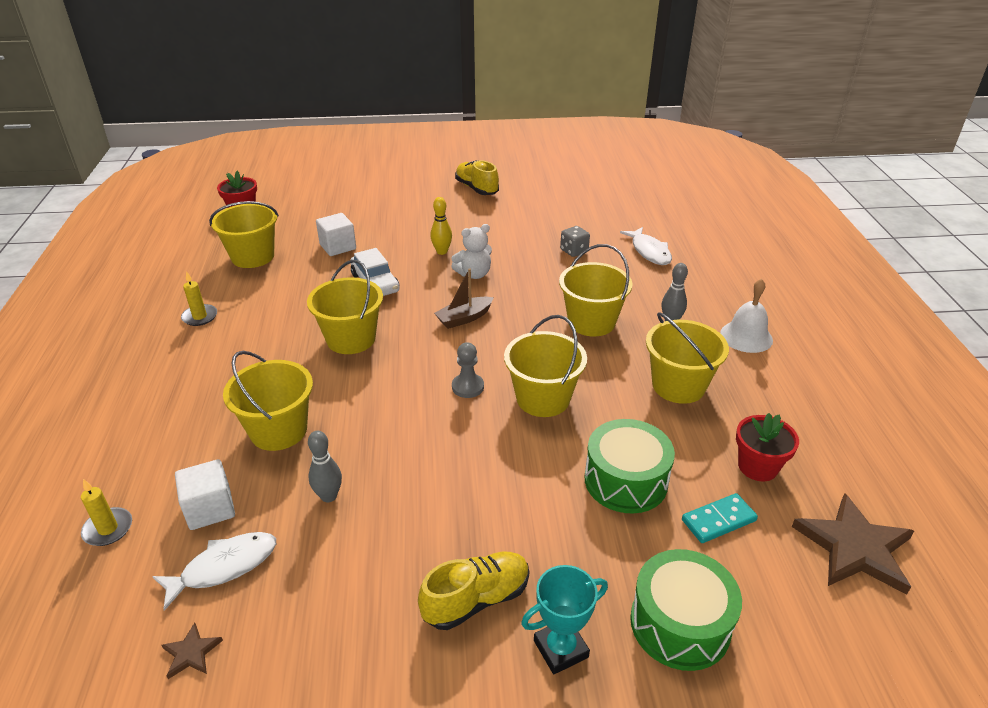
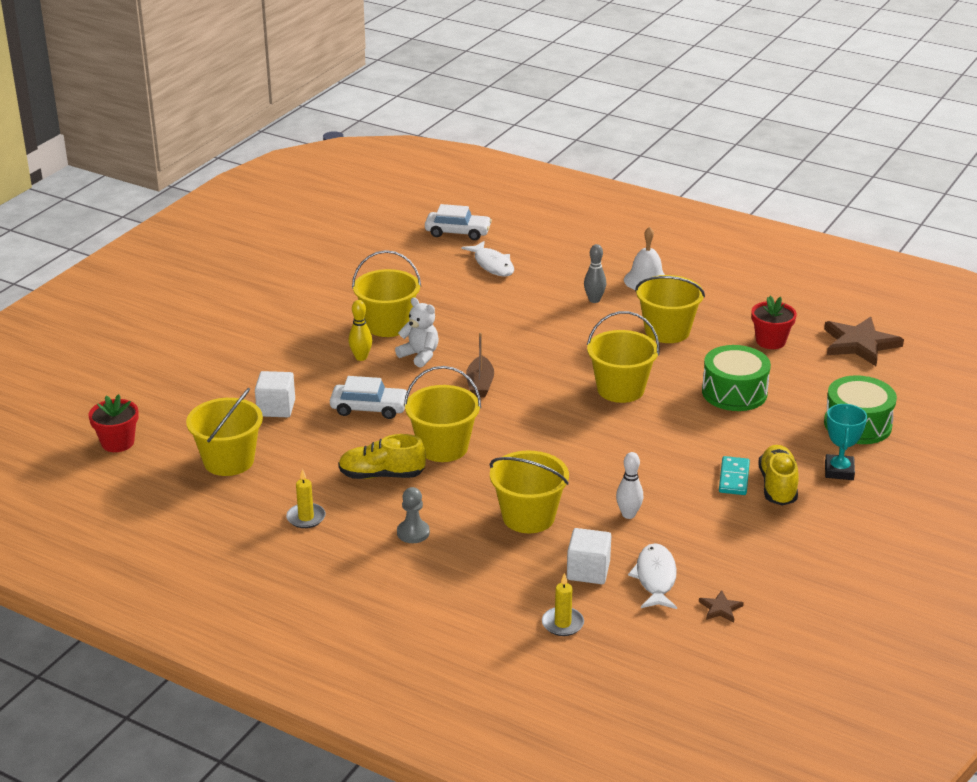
camera: 55 degrees left, 5 degrees down
grey bowling pin [308,431,342,502] -> white bowling pin [616,452,643,519]
white teddy bear [451,224,492,279] -> white teddy bear turned 60 degrees counterclockwise [395,297,439,367]
grey pawn [452,342,484,398] -> grey pawn moved to [397,487,430,543]
yellow shoe [455,160,499,195] -> yellow shoe moved to [338,434,426,479]
yellow bucket [559,244,633,336] -> yellow bucket moved to [352,250,421,337]
grey dice [560,226,590,257] -> none
white fish [620,227,672,265] -> white fish turned 45 degrees clockwise [461,241,514,277]
turquoise domino [682,493,758,543] -> turquoise domino moved to [719,456,750,495]
none -> white car [425,204,492,240]

